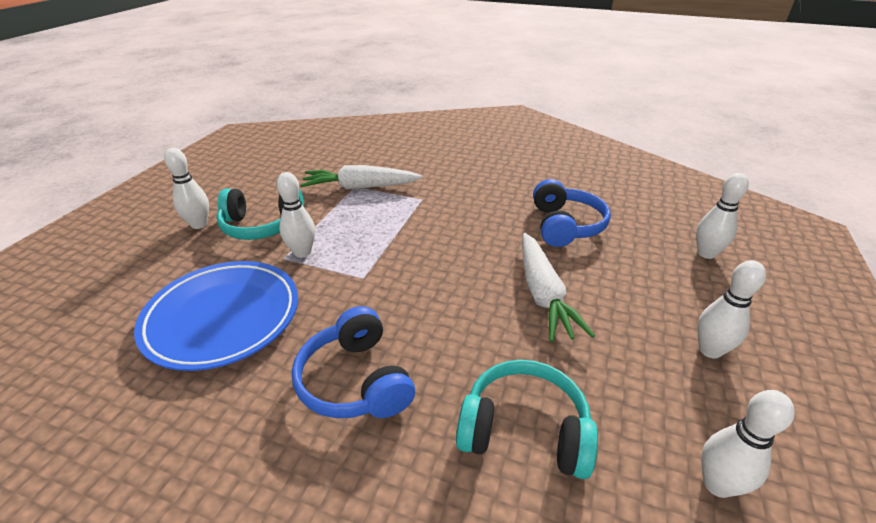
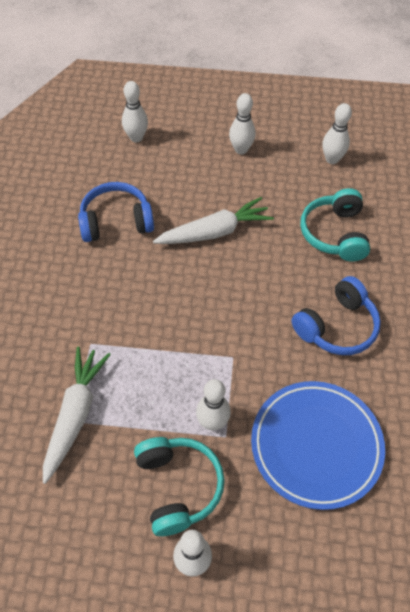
camera: 105 degrees left, 20 degrees up
white carrot [300,165,422,190] -> white carrot turned 150 degrees counterclockwise [43,346,111,484]

